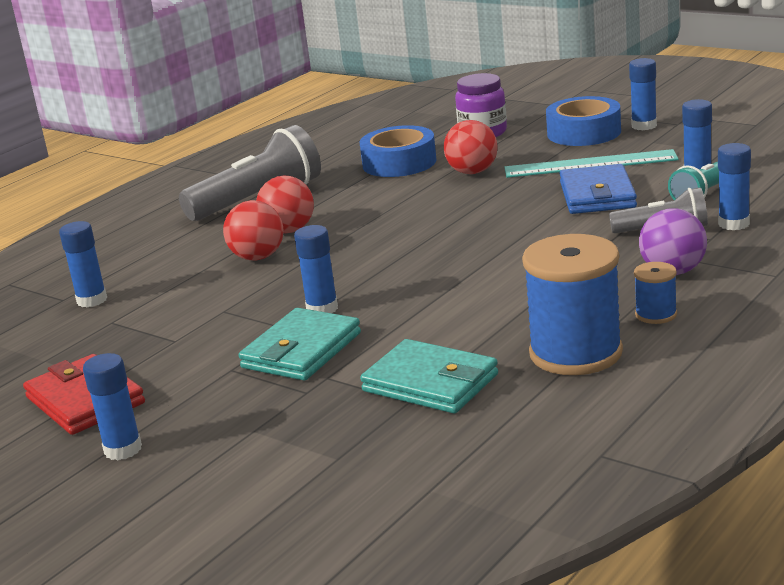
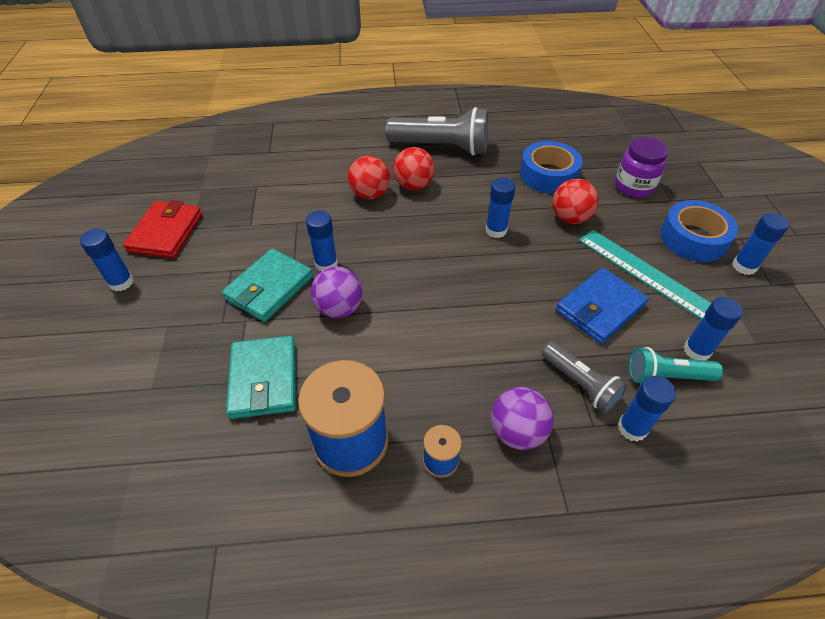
camera: 45 degrees right, 25 degrees up
blue glue stick [59,221,107,307] -> blue glue stick moved to [486,178,516,238]
turquoise wallet [239,308,361,380] -> turquoise wallet turned 45 degrees counterclockwise [222,249,313,322]
none -> purple ball [311,266,363,318]

